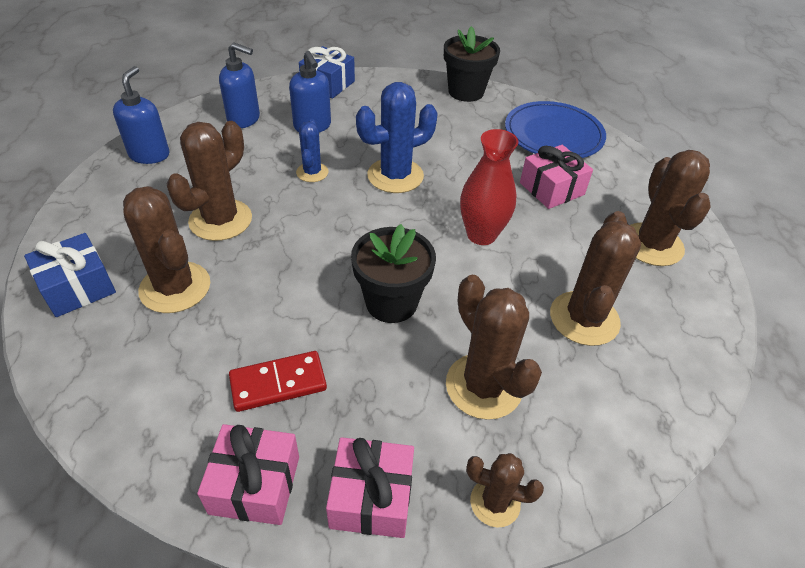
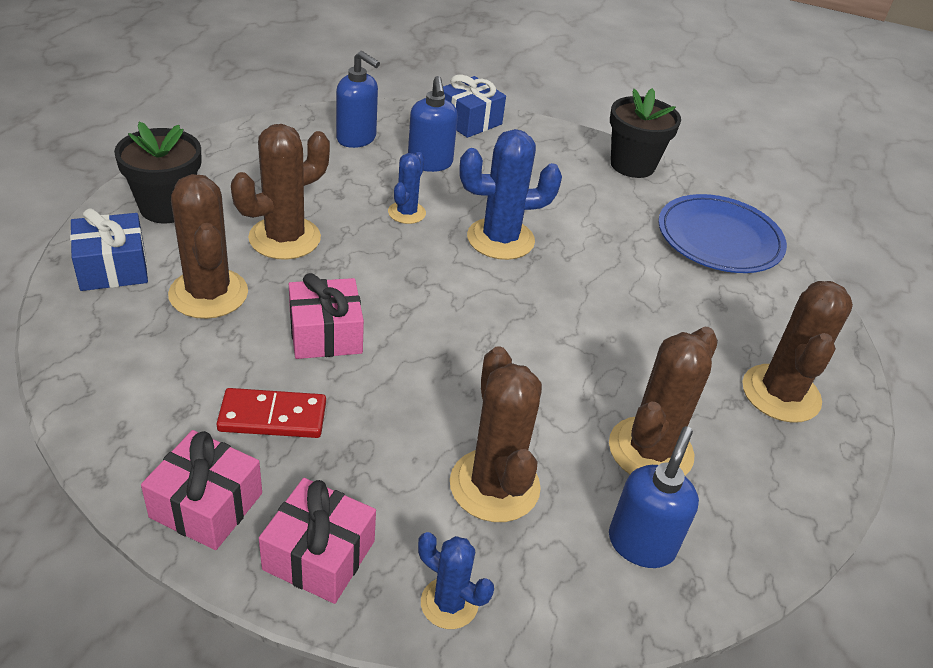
camera: 15 degrees right, 5 degrees down
blue soap dispenser [113,66,169,164] -> blue soap dispenser moved to [609,426,699,568]
black flower pot [351,224,436,323] -> black flower pot moved to [114,121,202,223]
red vase [460,129,519,245] -> none
brown cactus [466,453,544,528] -> blue cactus [418,532,494,629]
pink gift [520,145,593,209] -> pink gift moved to [289,273,364,359]

